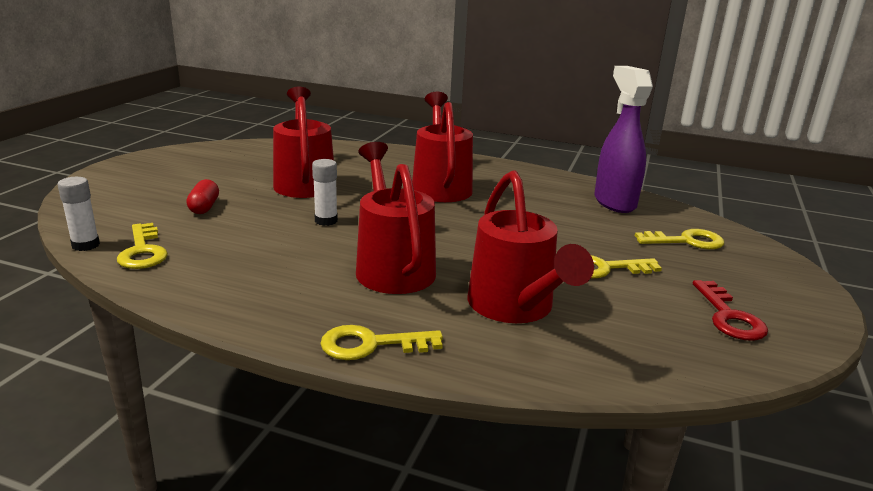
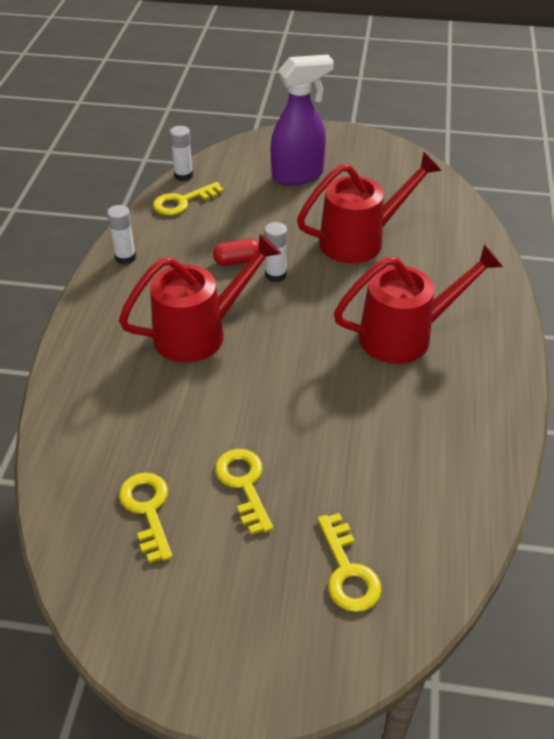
camera: 80 degrees right, 20 degrees up
red capsule [186,179,219,214] -> red capsule moved to [213,239,259,266]
yellow key [320,325,443,360] -> yellow key moved to [119,472,173,563]
red watering can [467,170,594,323] -> none
purple spray bottle [595,66,653,213] -> purple spray bottle moved to [271,54,334,185]
red key [693,280,768,341] -> none
none -> white glue stick [107,205,136,264]

